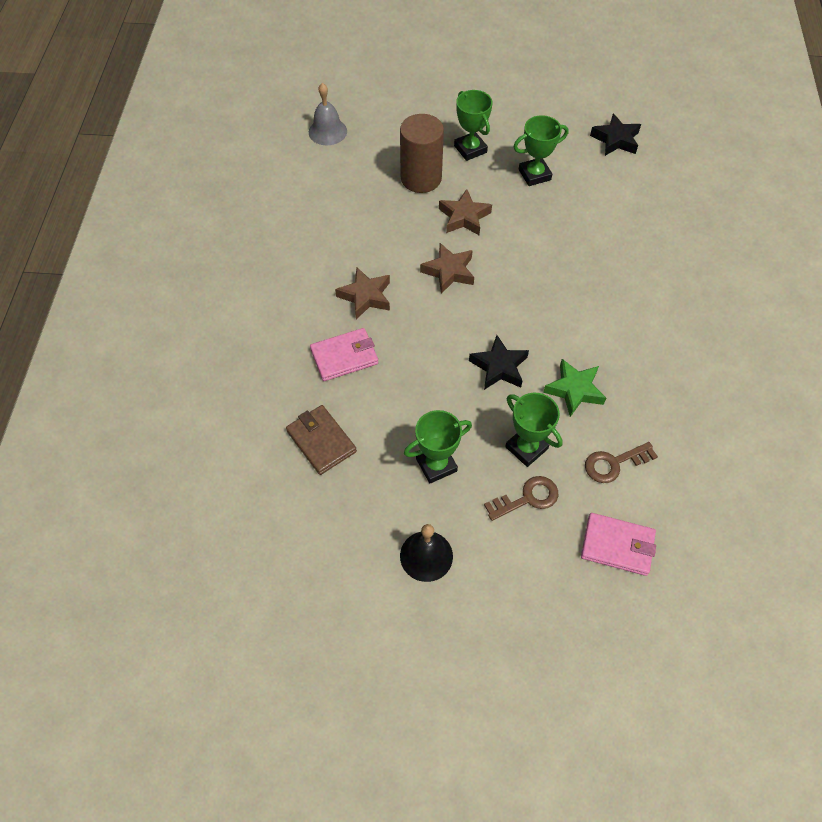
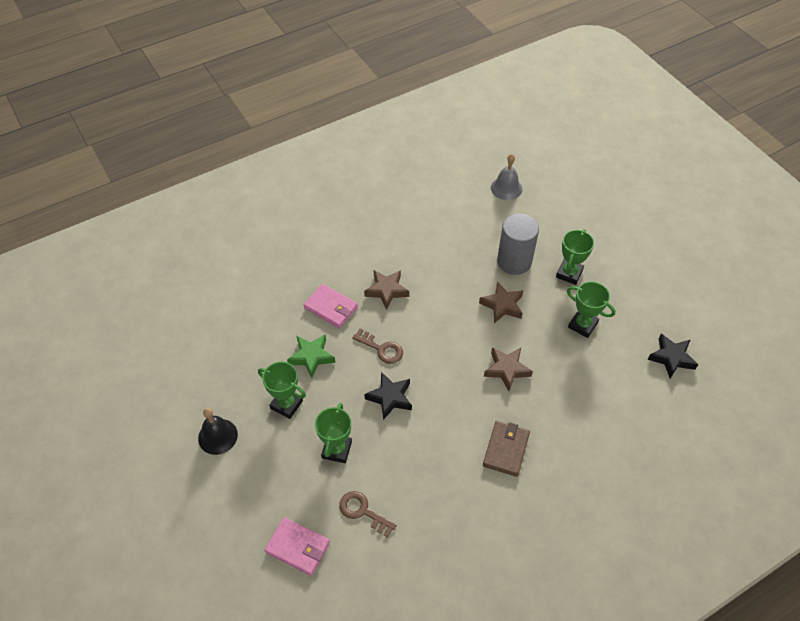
camera: 55 degrees right, 5 degrees down
brown wallet [286,405,357,475] -> brown wallet moved to [483,421,530,477]
brown cylinder [400,114,444,193] -> grey cylinder [497,213,539,275]
brown star [420,243,474,294] -> brown star moved to [484,347,533,391]
brown key [484,476,558,521] -> brown key moved to [352,329,403,364]
green star [543,359,606,417] -> green star moved to [287,334,335,378]
pink wallet [581,513,656,576] -> pink wallet turned 45 degrees counterclockwise [264,517,330,576]

